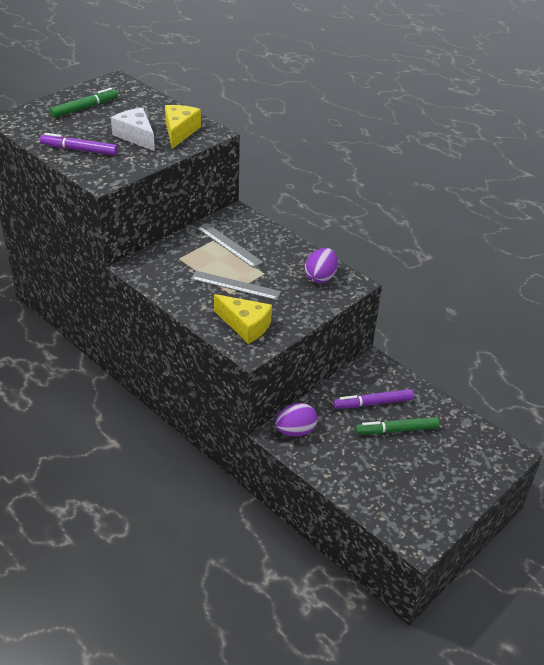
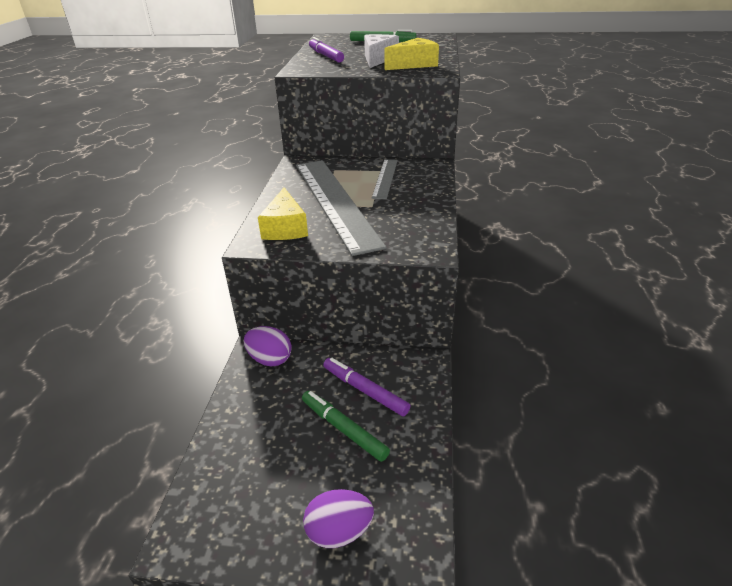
camera: 55 degrees right, 5 degrees down
grey ruler [190,271,281,300] -> grey ruler [296,160,387,256], size x2.06
purple egg [305,248,338,283] -> purple egg moved to [303,489,374,548]

